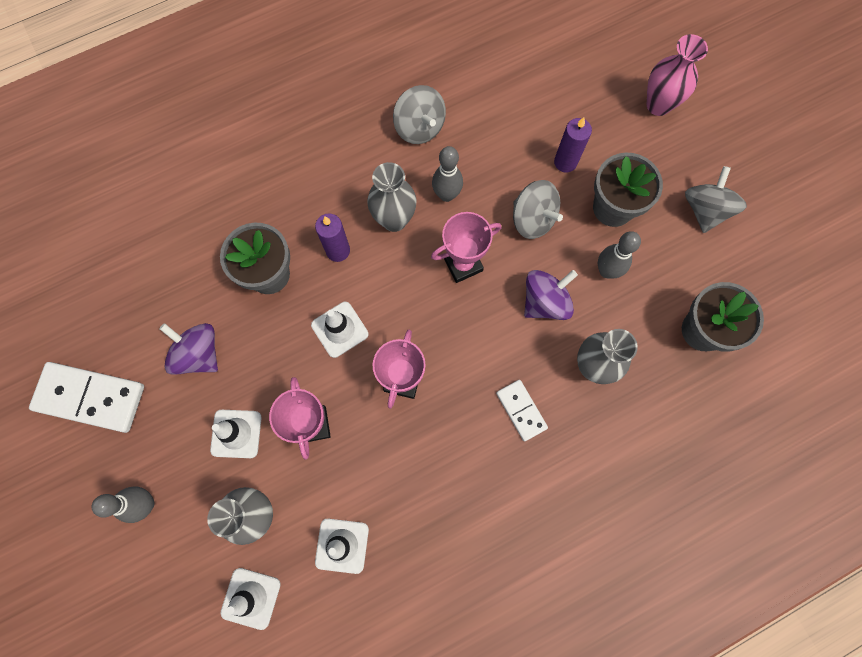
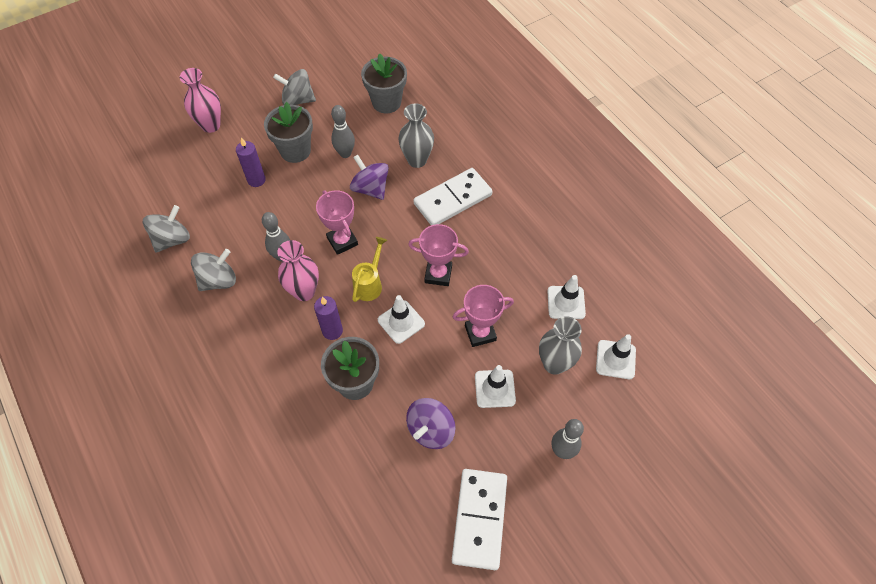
camera: 95 degrees left, 15 degrees down
grey vase [367,162,416,232] -> pink vase [277,240,319,301]
white domino [496,380,548,442] -> white domino [413,168,492,225], size x1.80
grey spinning top [513,180,563,239] -> grey spinning top moved to [143,205,190,253]
none -> yellow watering can [352,237,387,302]

